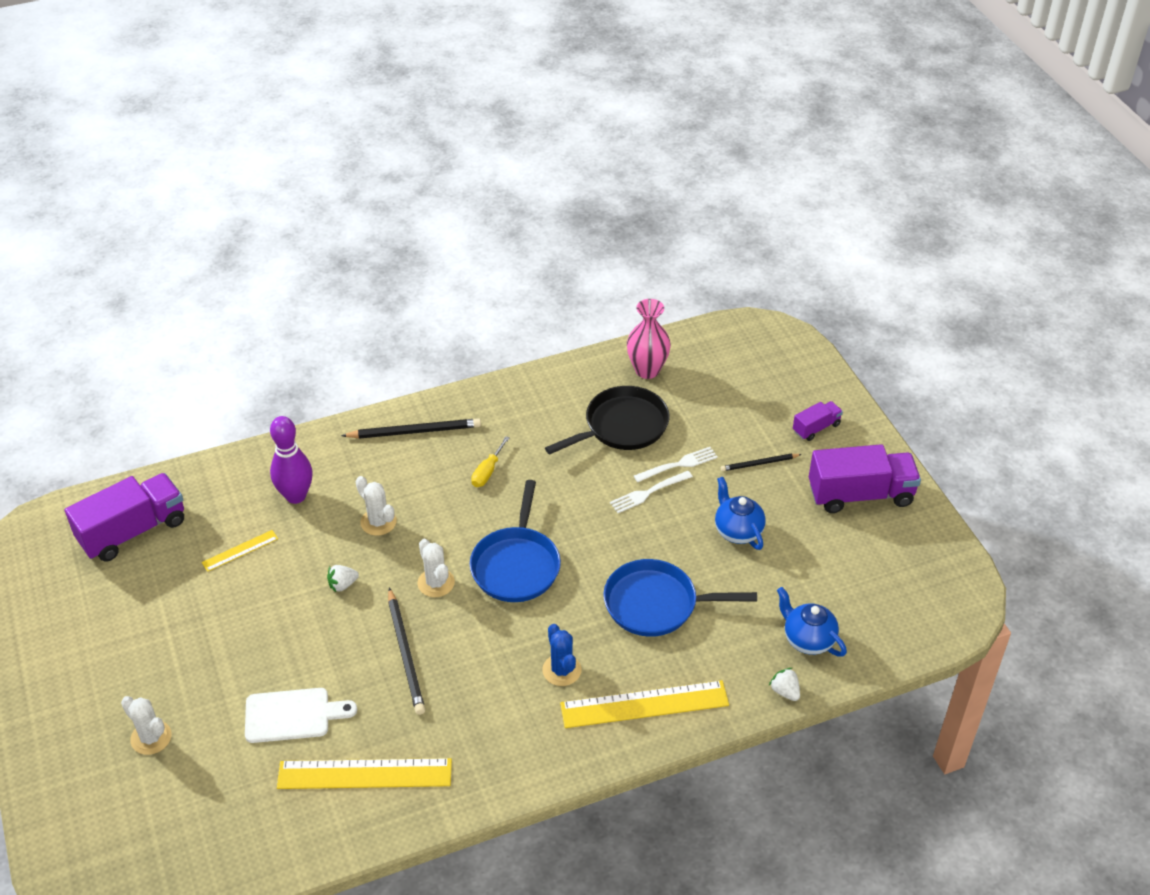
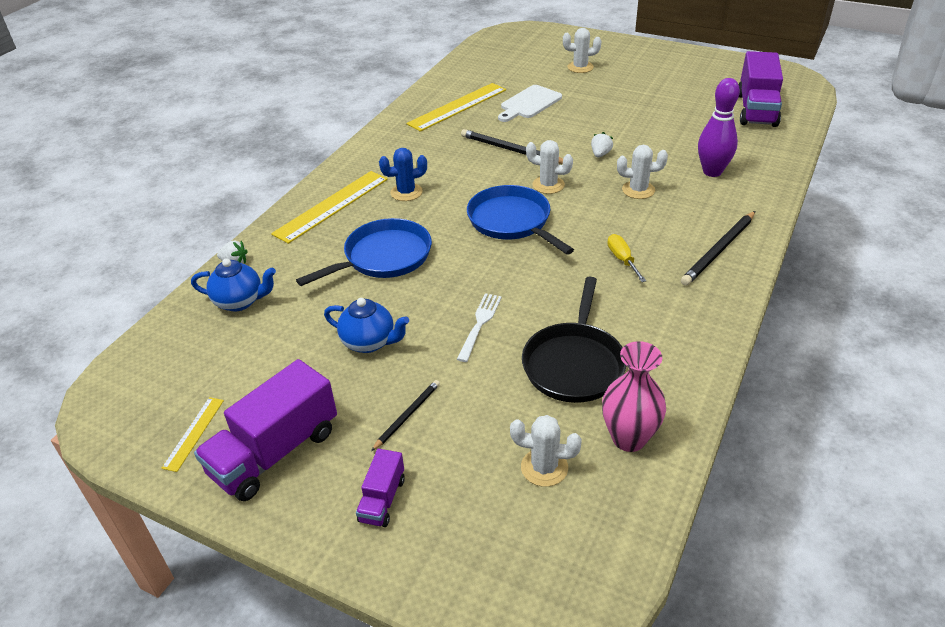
camera: 140 degrees right, 5 degrees down
yellow ruler [202,530,278,572] -> yellow ruler moved to [161,397,224,472]
blue cactus [542,624,581,686] -> blue cactus turned 45 degrees counterclockwise [379,148,427,201]
white fork [634,447,718,482] -> none
none -> white cactus [510,415,582,487]

